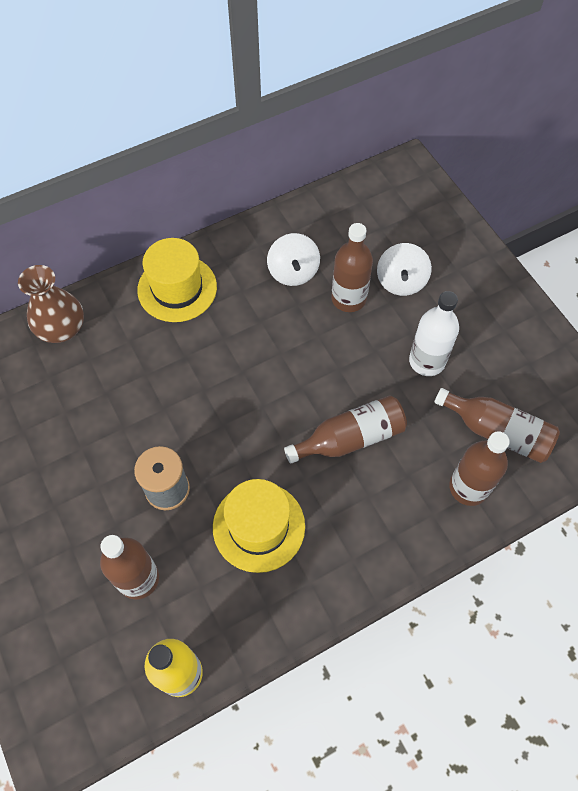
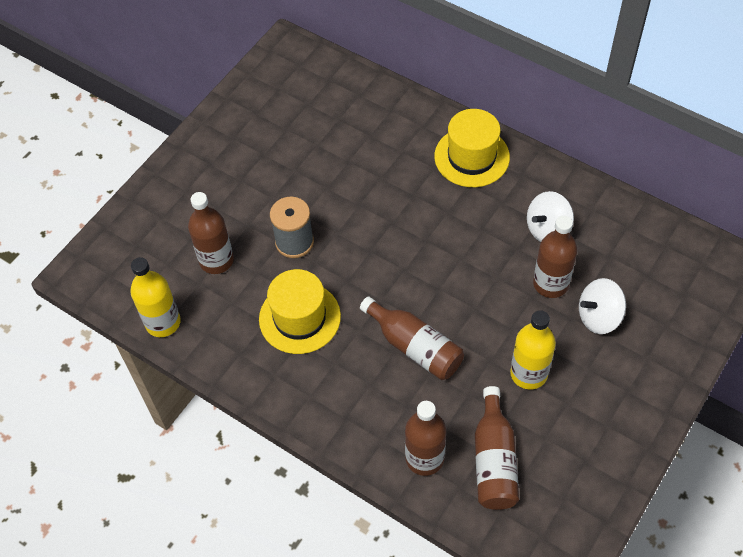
camera: 65 degrees right, 5 degrees down
brown vase [18,265,84,343] -> none
white bottle [409,291,459,376] -> yellow bottle [510,310,556,390]

